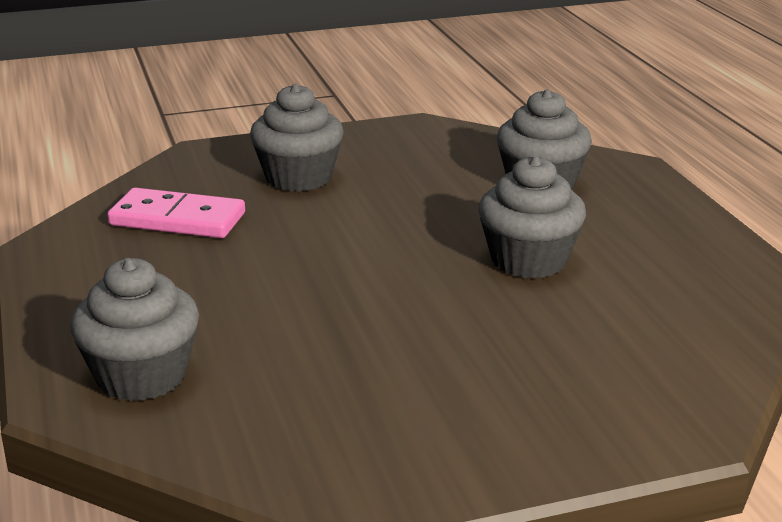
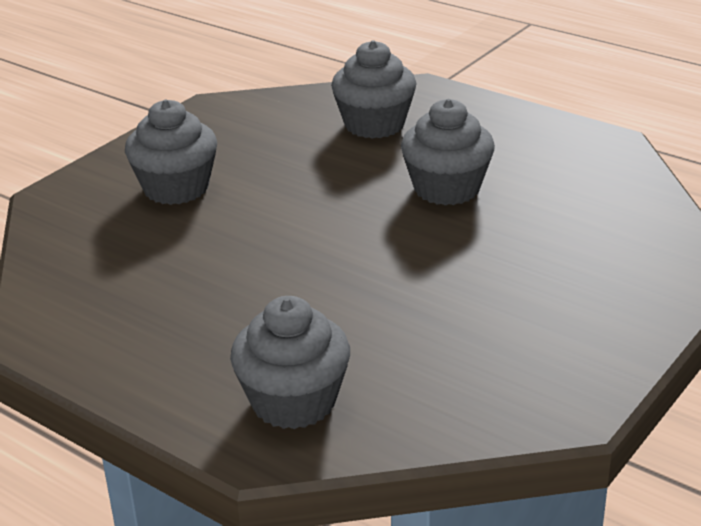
camera: 35 degrees left, 5 degrees up
pink domino [107,187,245,238] -> none

